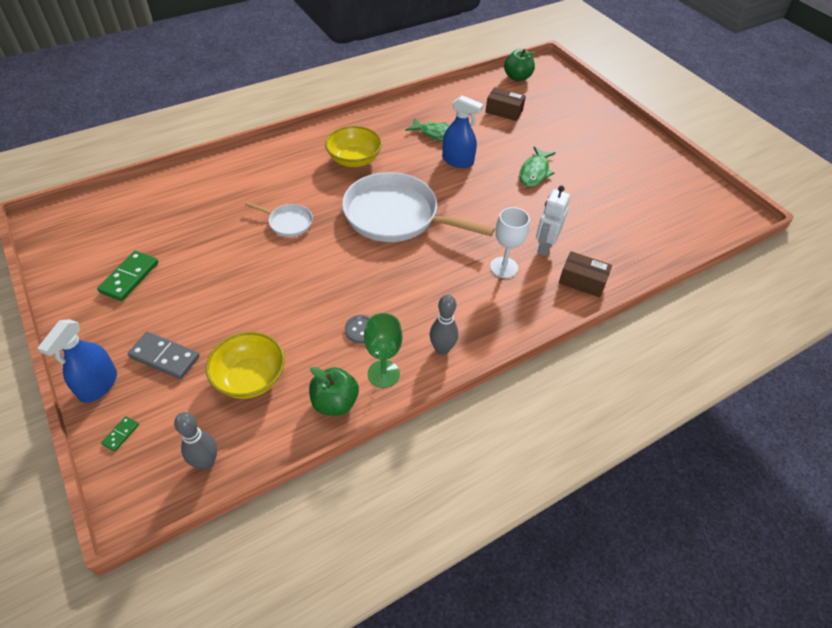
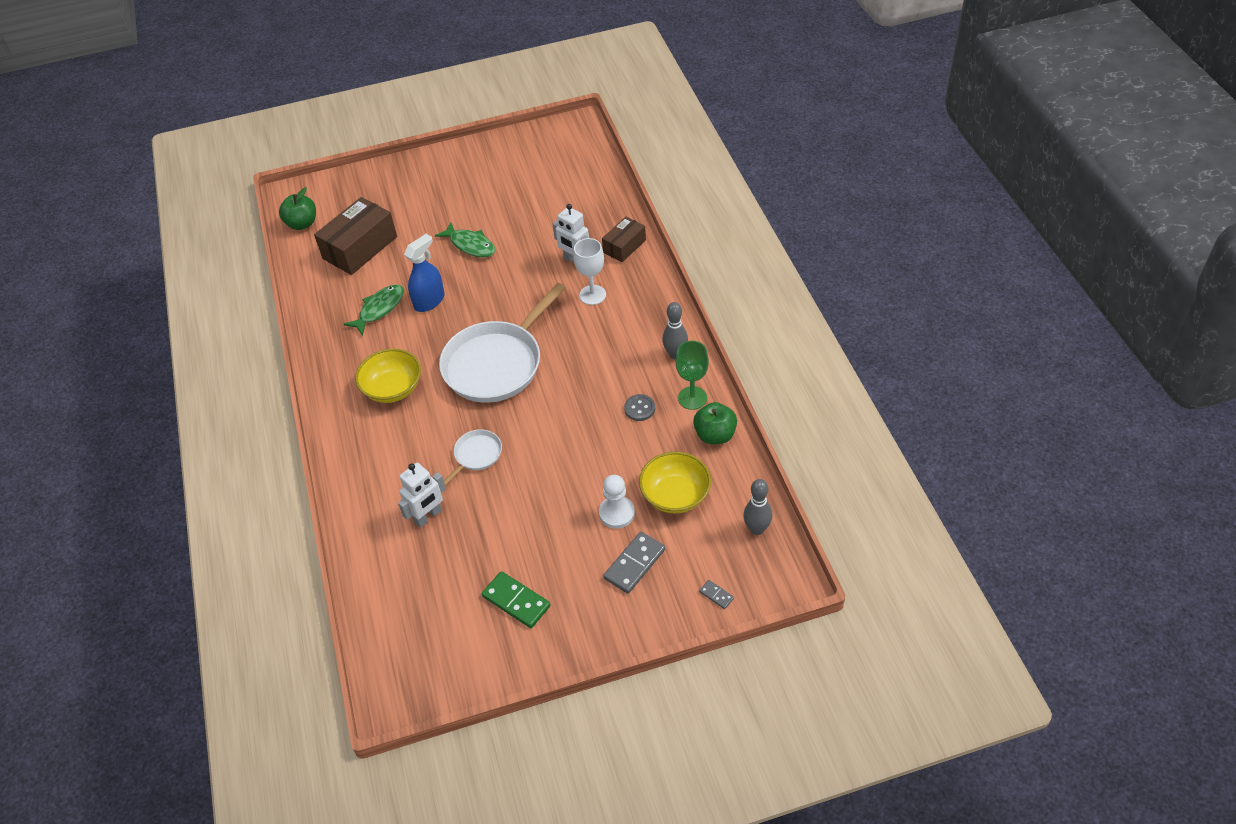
camera: 70 degrees left, 0 degrees up
blue spray bottle [38,319,117,403] -> none
green domino [101,416,139,452] -> grey domino [699,580,734,609]
brown box [485,87,526,121] -> brown box [314,197,397,275], size x1.72
none -> white robot [398,463,446,528]
none -> white pawn [599,475,635,529]

